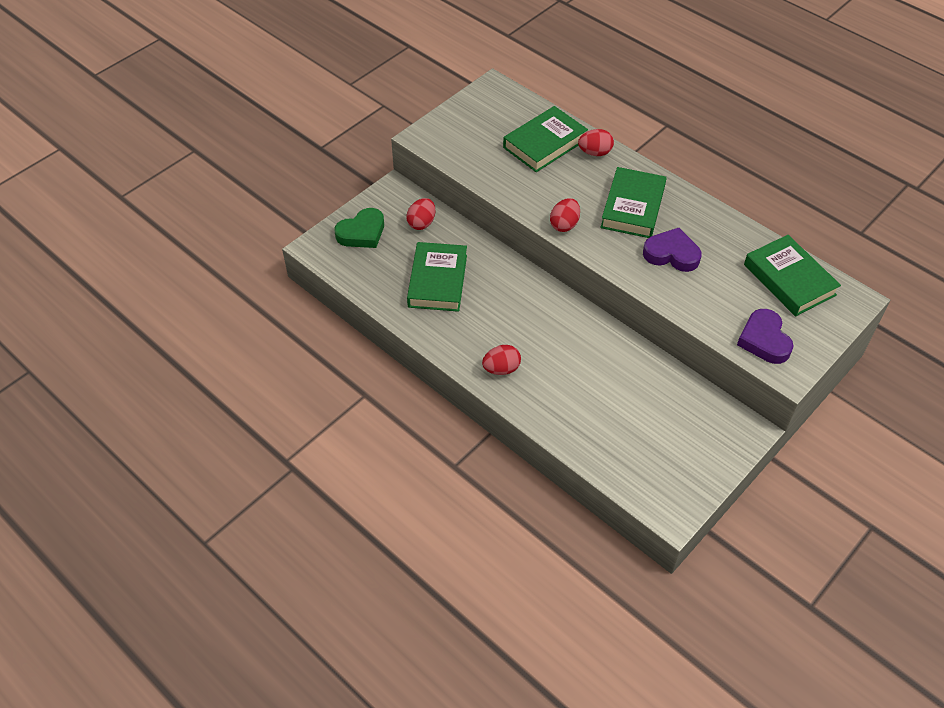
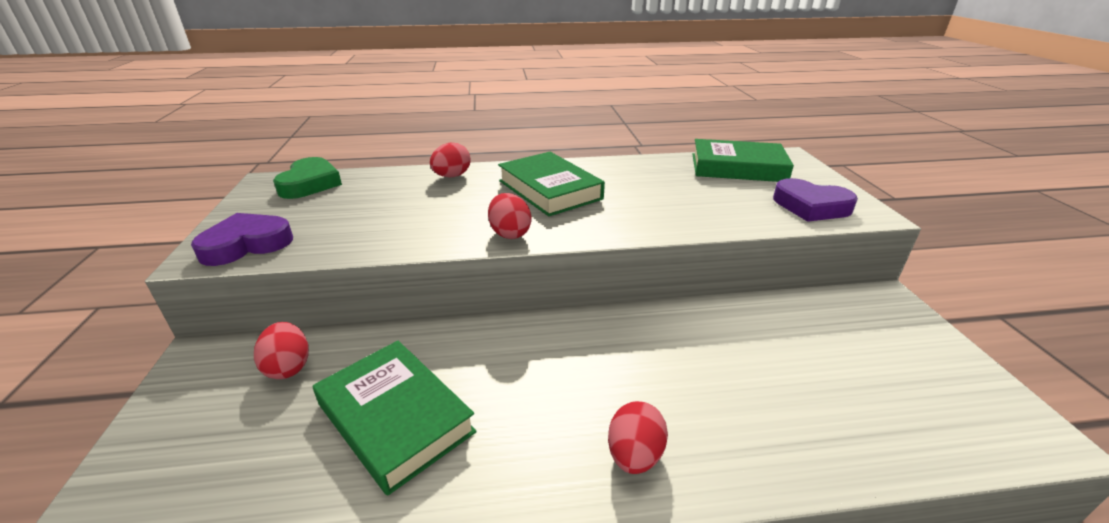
camera: 50 degrees left, 20 degrees down
green heart [335,208,384,248] -> green heart moved to [273,157,342,199]
green book [503,106,588,172] -> none
purple heart [643,228,702,272] -> purple heart moved to [191,213,293,266]

